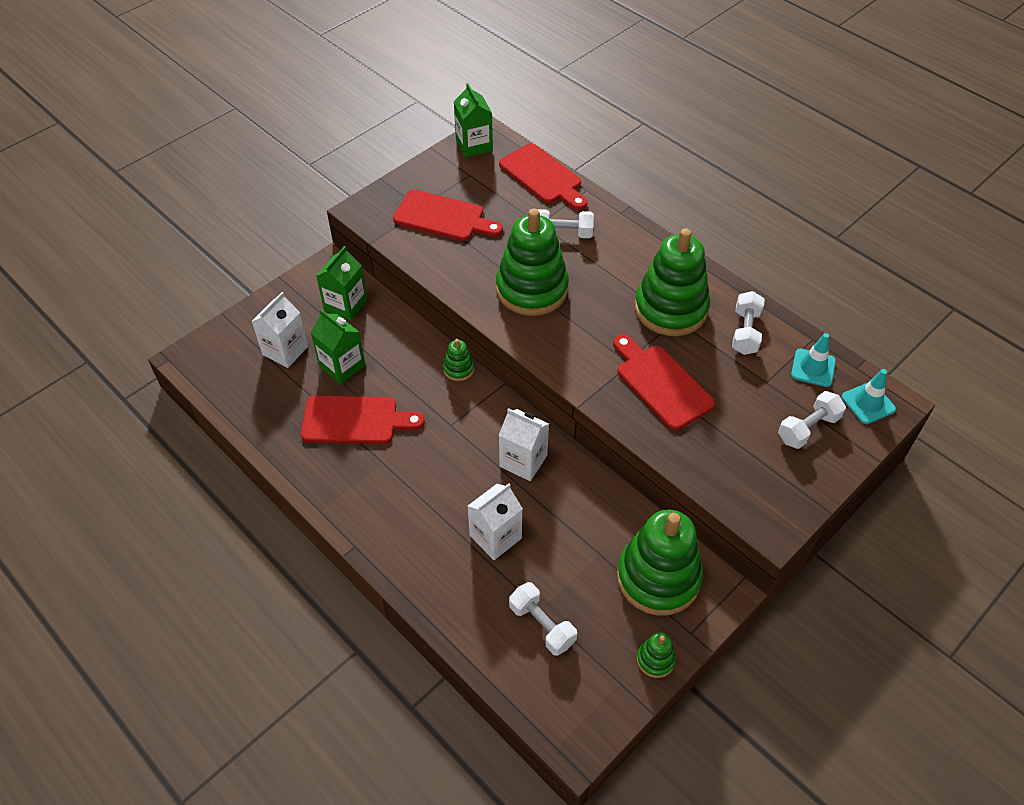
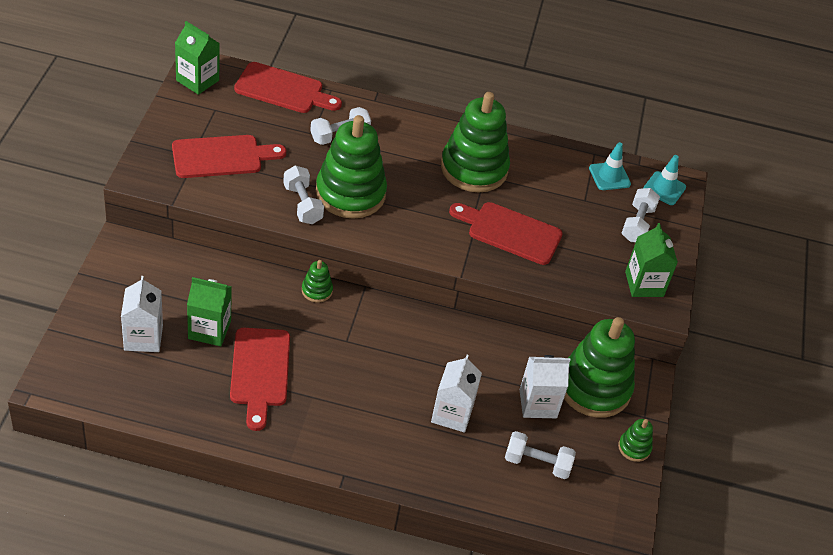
camera: 40 degrees left, 5 degrees down
red cutting board [301,396,425,444] -> red cutting board turned 120 degrees clockwise [230,328,290,431]
green carton [316,246,367,321] -> green carton moved to [625,223,678,297]
white carton [499,408,549,481] -> white carton moved to [520,355,570,418]
white dumbbell [732,291,765,355] -> white dumbbell moved to [283,166,324,224]

